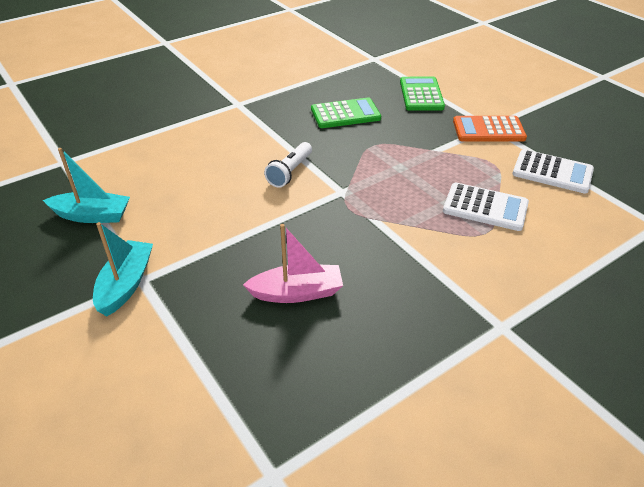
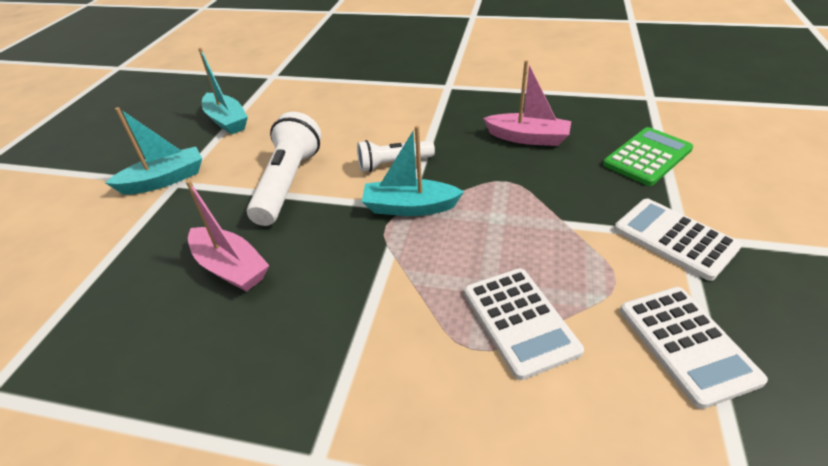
camera: 50 degrees right, 0 degrees up
green calculator [311,98,381,128] -> pink boat [483,60,571,146]
orange calculator [453,116,527,142] -> white calculator [614,199,742,281]
none -> white flashlight [247,112,321,226]
none -> turquoise boat [362,125,464,216]

